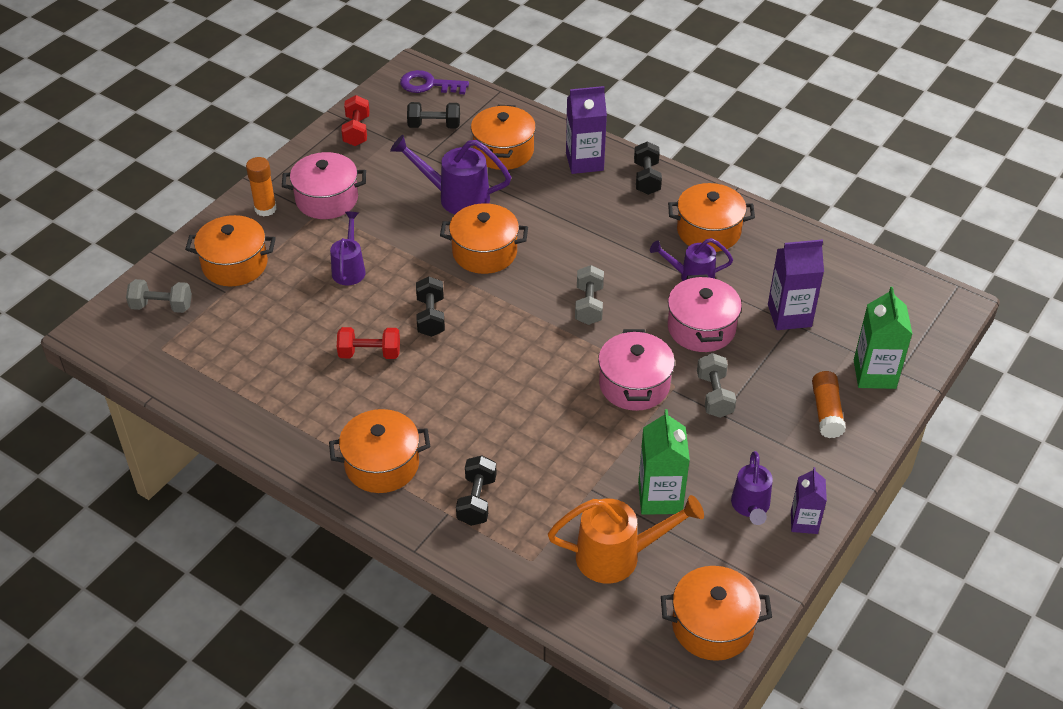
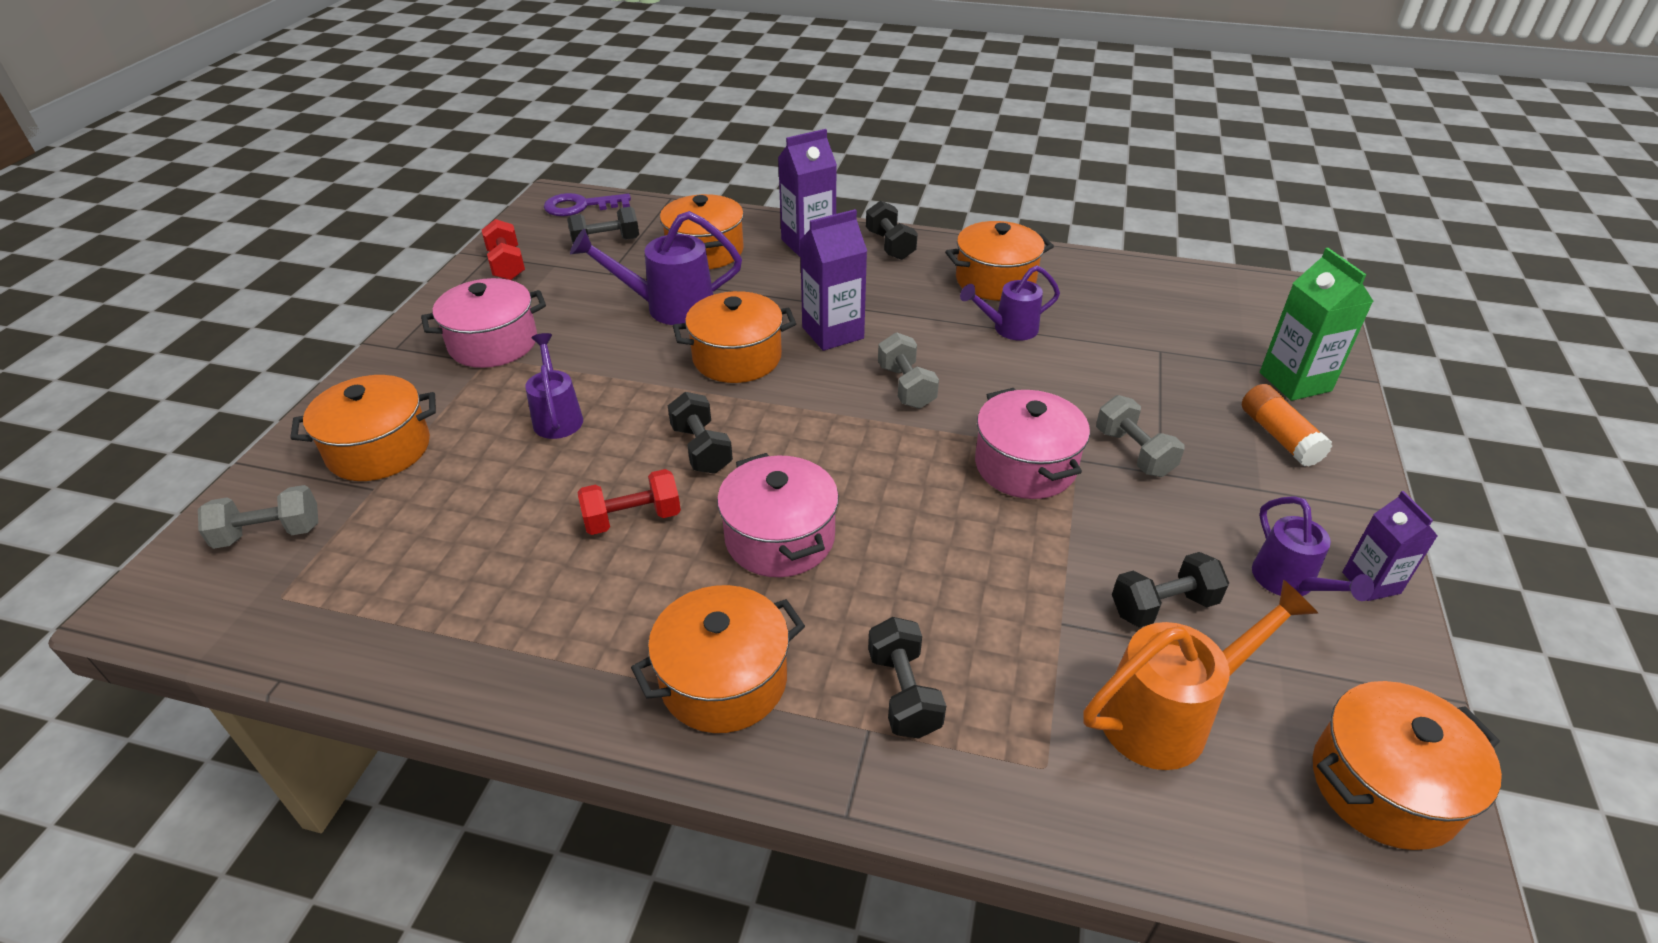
camera: 20 degrees left, 5 degrees down
orange glue stick [246,157,277,216] -> none
green carton [638,409,690,515] -> black dumbbell [1112,552,1229,628]
pink pot [668,274,742,352] -> pink pot moved to [717,453,839,577]
purple carton [768,239,824,330] -> purple carton moved to [800,209,867,351]

